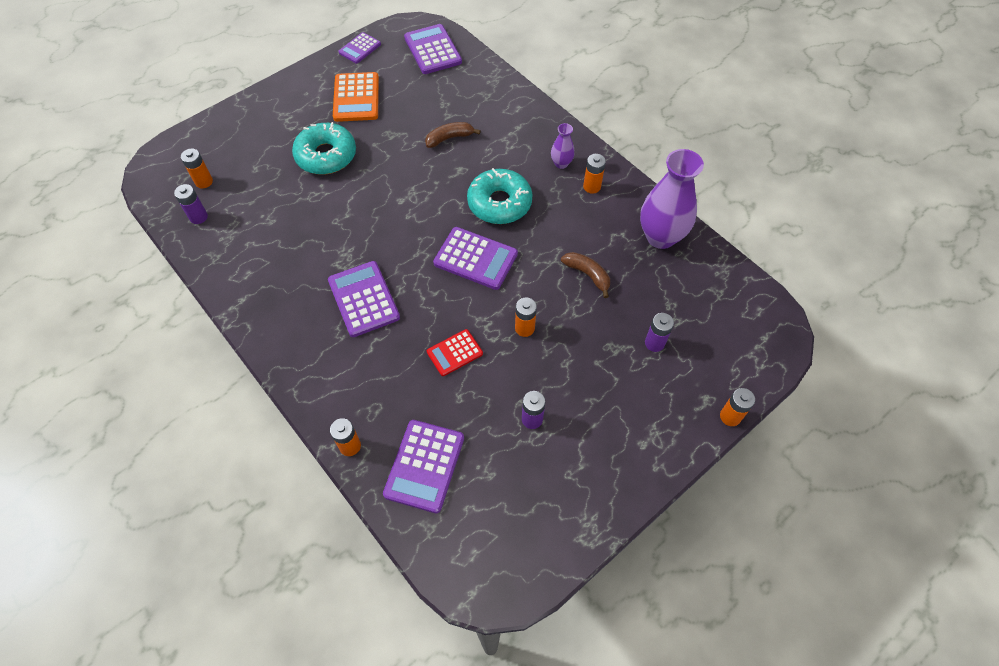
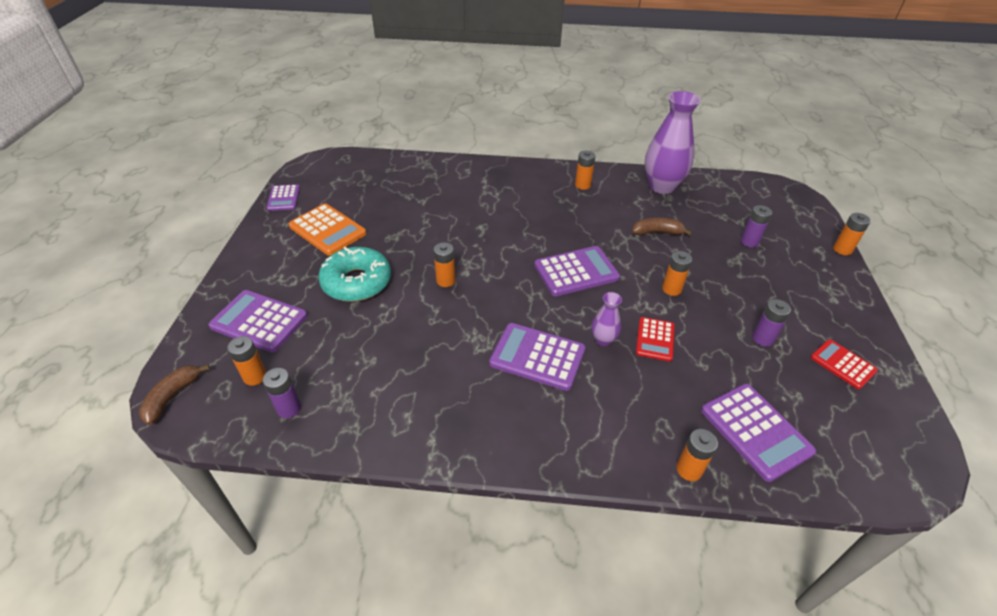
camera: 45 degrees left, 15 degrees down
purple calculator [404,24,462,74] -> purple calculator moved to [208,290,308,352]
brown banana [425,122,481,148] -> brown banana moved to [139,364,210,425]
turquoise donut [467,168,533,224] -> none
purple vase [551,123,575,169] -> purple vase moved to [592,292,622,346]
none -> orange battery [433,242,456,287]
none -> red calculator [811,339,878,389]

